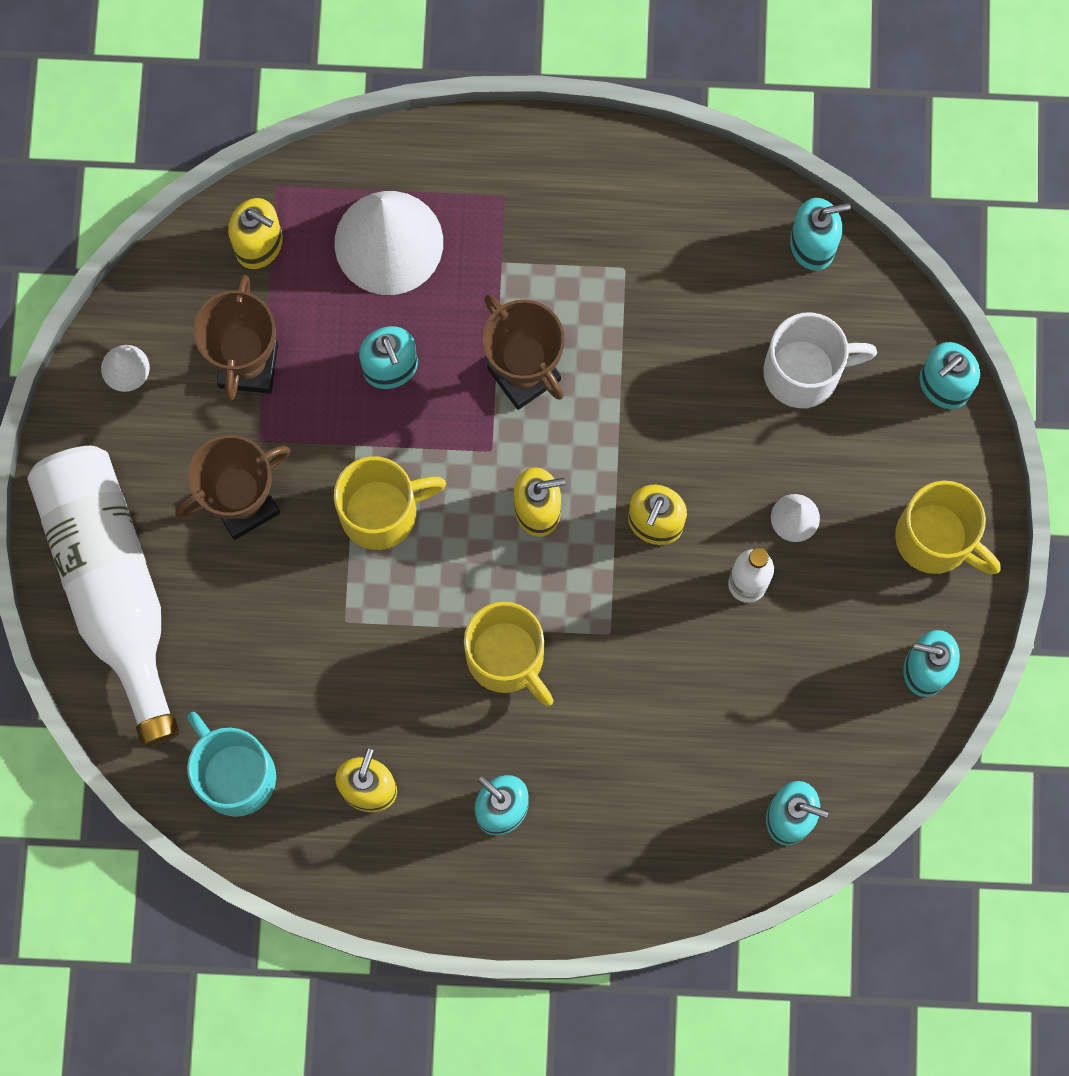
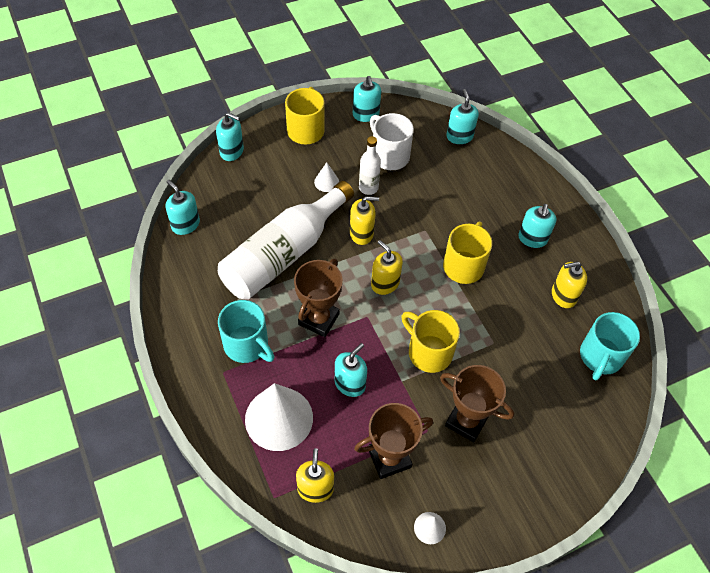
camera: 120 degrees left, 20 degrees down
white bottle [27,446,180,747] -> white bottle moved to [218,181,354,300]
white mug [763,312,877,408] -> white mug moved to [370,113,414,170]
none -> turquoise mug [218,300,275,363]

